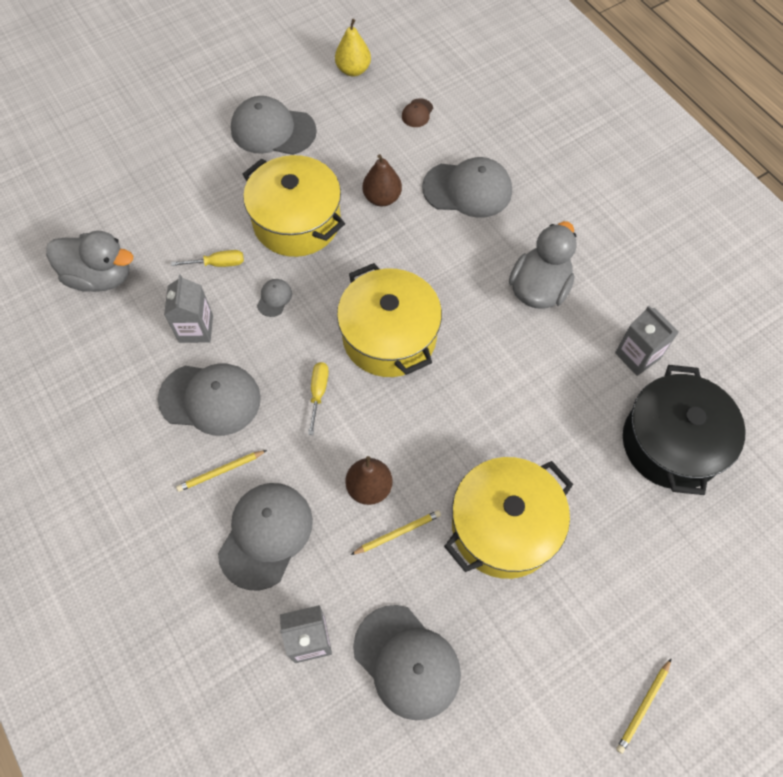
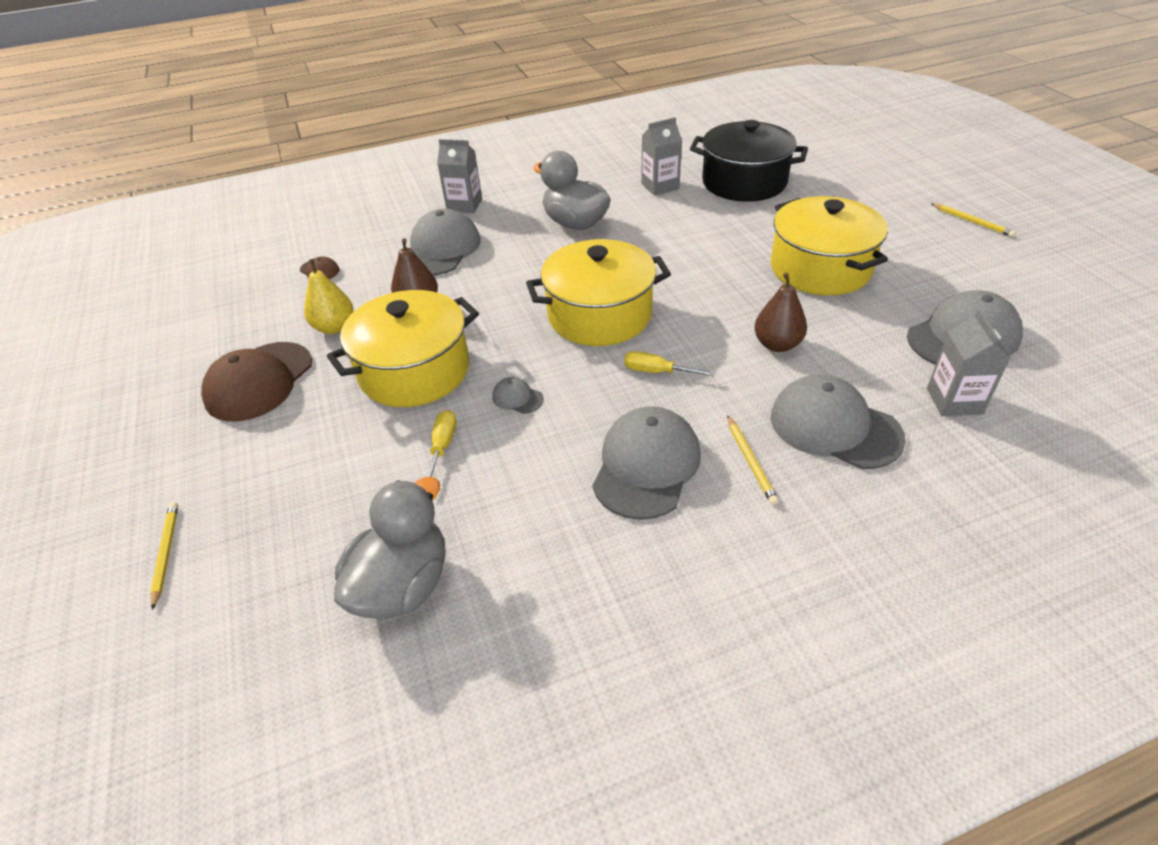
camera: 75 degrees left, 20 degrees down
grey carton [164,274,213,343] -> grey carton moved to [437,139,482,213]
grey cap [231,96,317,155] -> brown cap [201,342,312,421]
yellow pear [335,19,371,76] -> yellow pear moved to [304,259,353,334]
yellow pencil [351,510,441,555] -> yellow pencil moved to [150,502,178,610]

